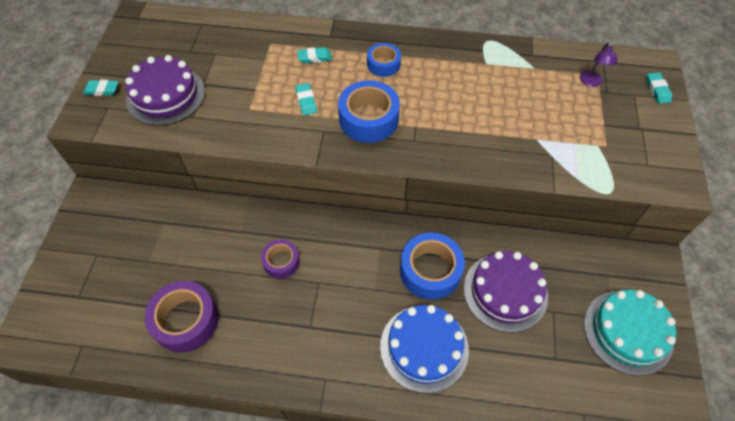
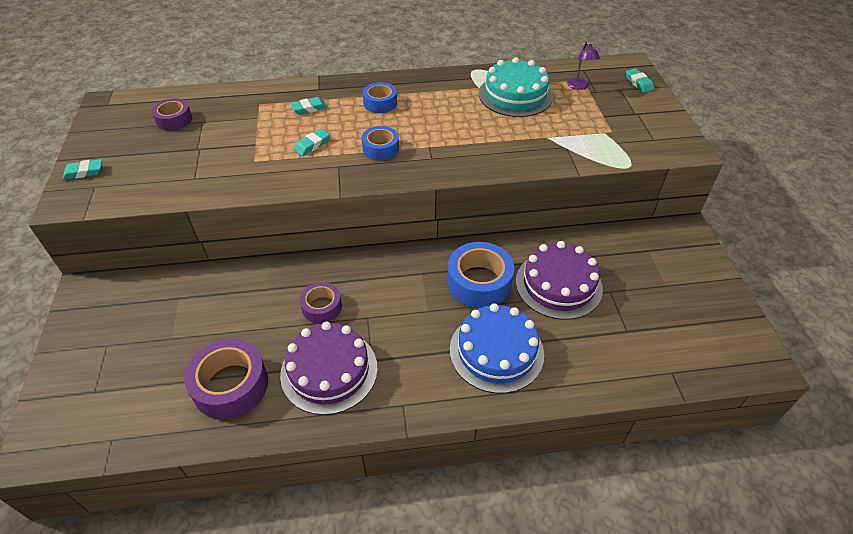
camera: 15 degrees left, 10 degrees down
purple cake [125,55,205,126] -> purple cake moved to [280,322,378,415]
turquoise eraser [295,83,317,116] -> turquoise eraser turned 75 degrees clockwise [294,129,330,156]
blue tape [338,80,400,143] -> blue tape [362,126,399,161], size x0.60
turquoise cake [584,290,676,376] -> turquoise cake moved to [479,57,553,117]
none -> purple tape [152,98,192,131]

